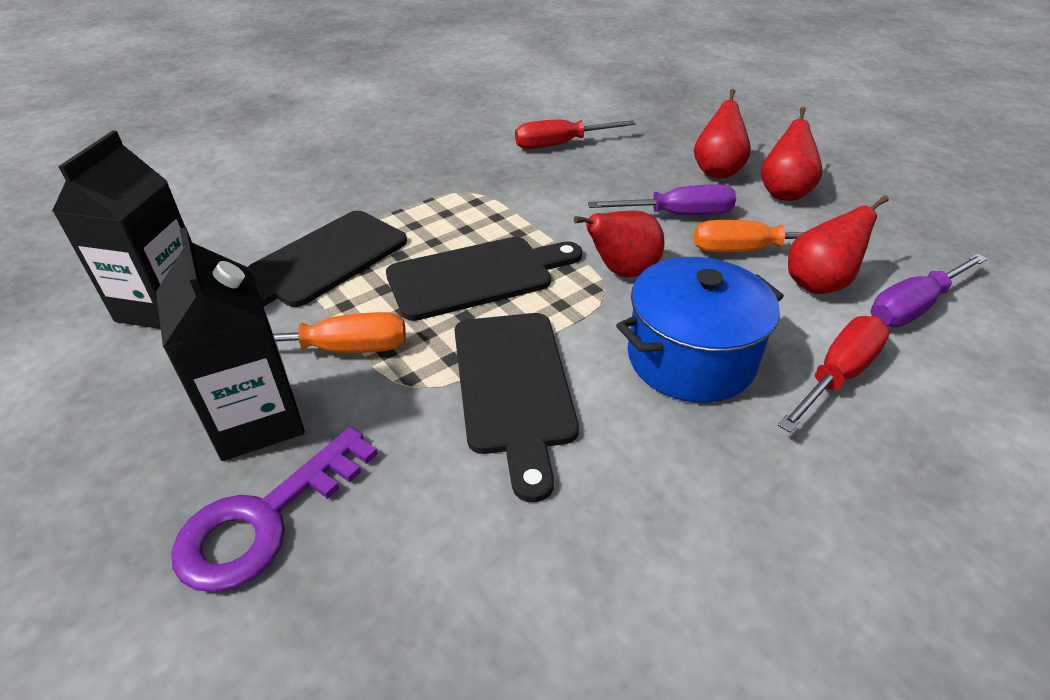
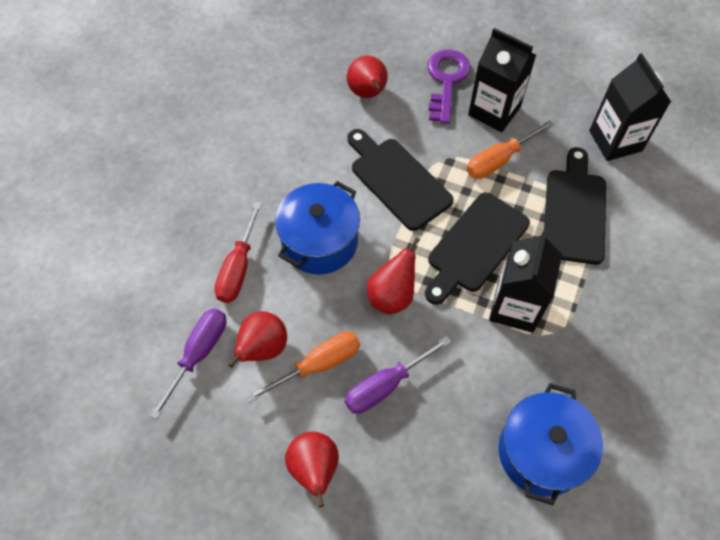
camera: 150 degrees right, 20 degrees up
red screwdriver [515,119,636,149] -> blue pot [498,383,603,505]
red pear [694,89,751,178] -> red pear moved to [347,56,388,98]
none -> black carton [489,230,562,333]

